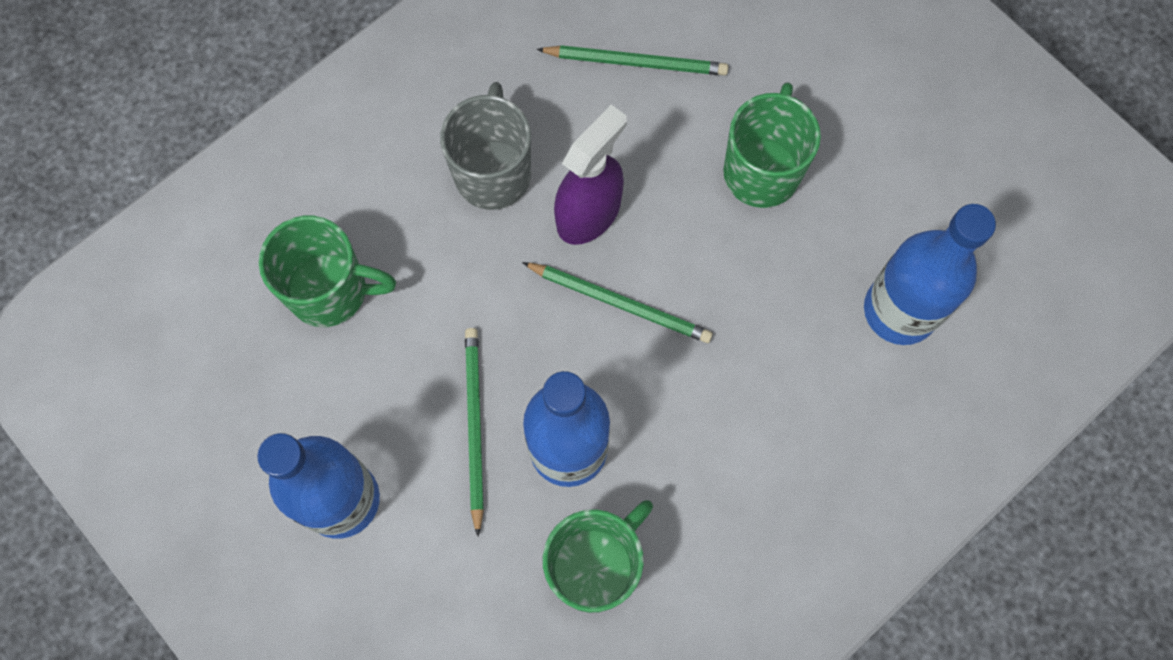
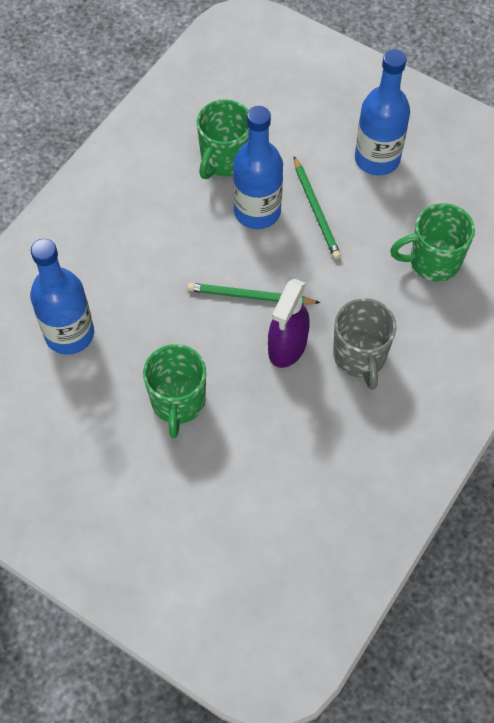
camera: 165 degrees right, 10 degrees down
green pencil [537,45,728,76] -> none

